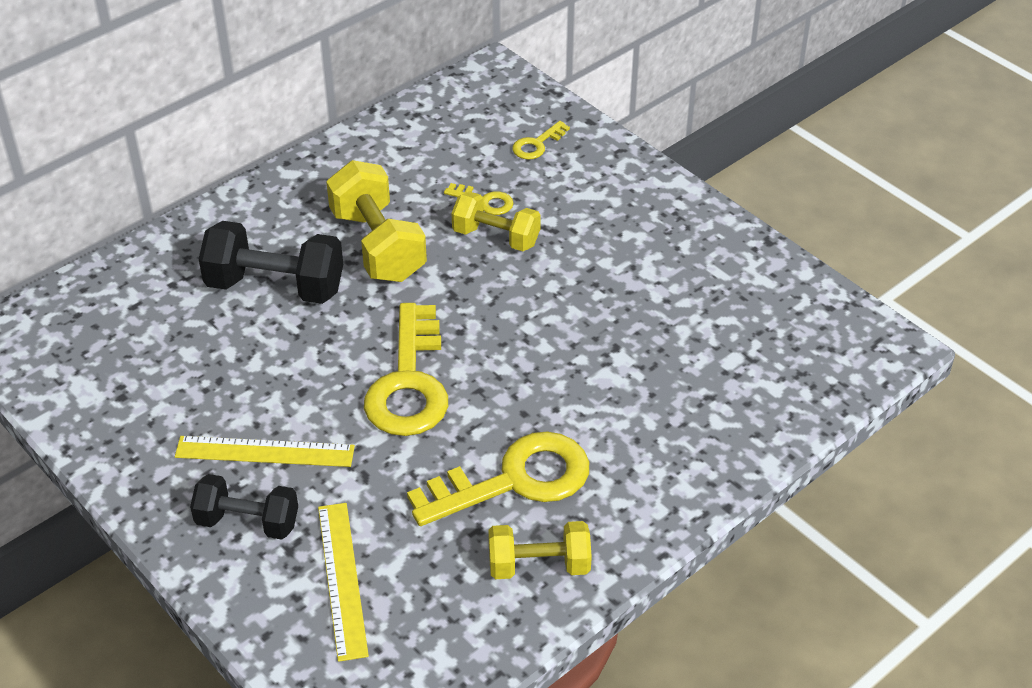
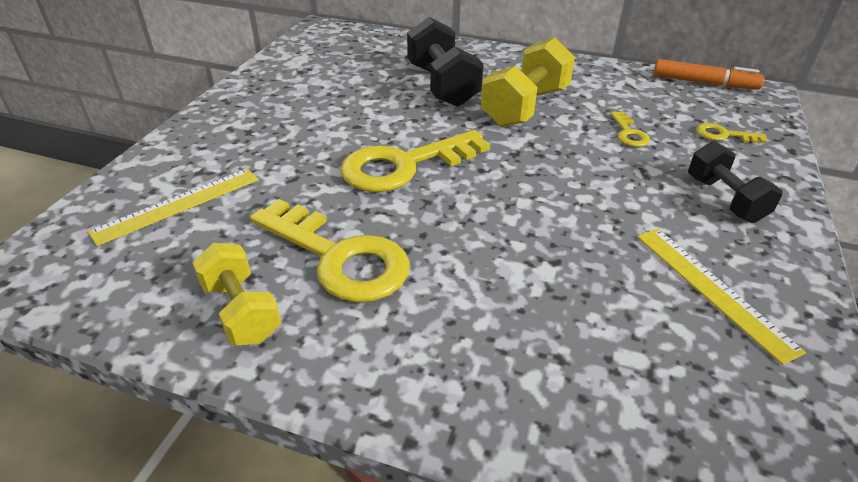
camera: 60 degrees right, 5 degrees down
yellow ruler [175,436,355,467] -> yellow ruler moved to [637,228,806,365]
black dumbbell [190,474,298,540] -> black dumbbell moved to [688,141,783,223]
yellow dumbbell [452,192,541,251] -> none
none -> orange marker [654,59,765,90]

